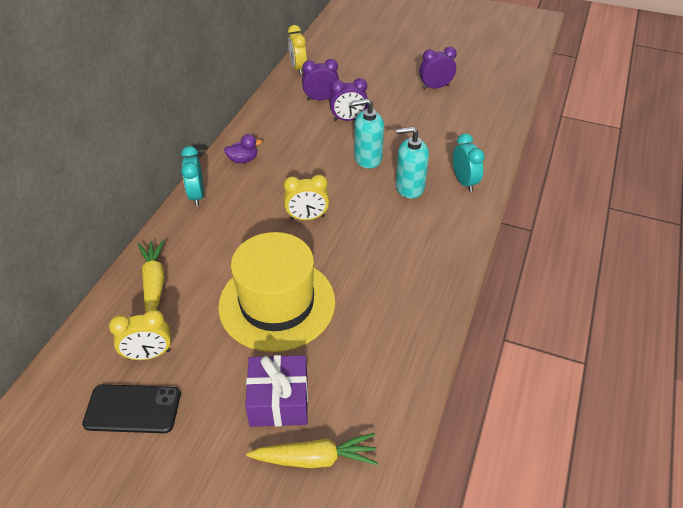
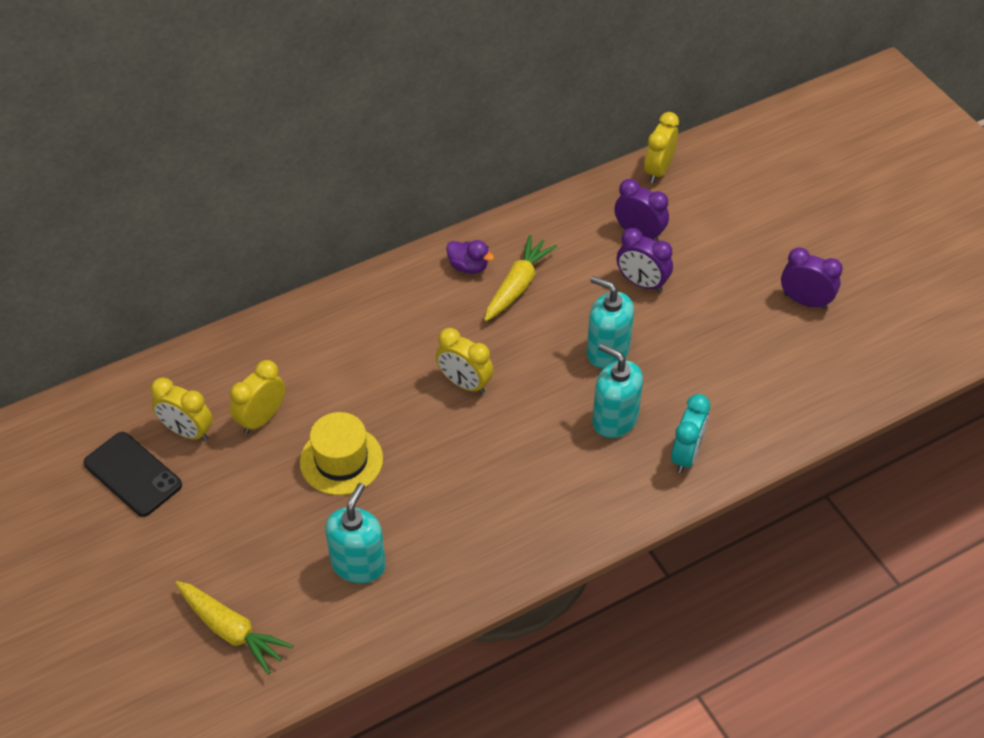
camera: 40 degrees right, 5 degrees up
yellow carrot [138,239,165,313] -> yellow carrot moved to [484,235,557,321]
turquoise clock [181,146,204,206] -> none
yellow hat [218,232,336,352] -> yellow hat [300,412,383,495], size x0.58
purple gift [245,355,308,427] -> none
none -> yellow clock [230,360,285,434]
none -> turquoise soap dispenser [325,483,386,583]

